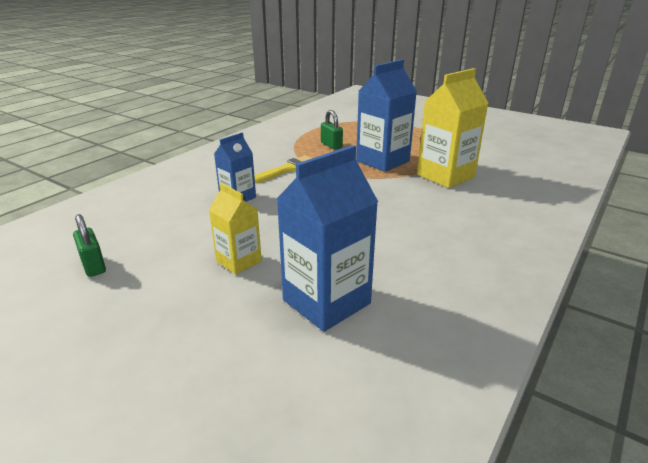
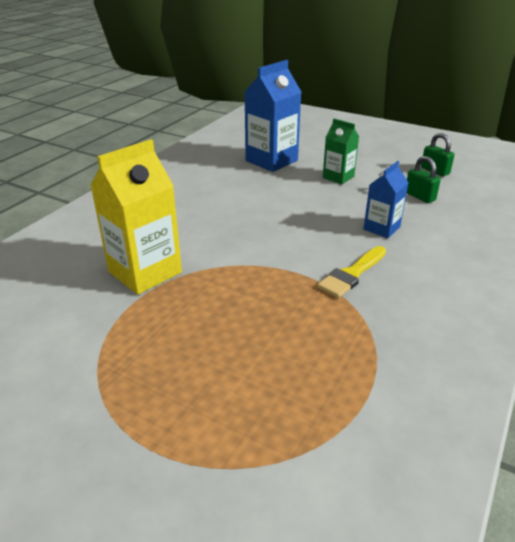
camera: 175 degrees right, 5 degrees up
yellow carton [209,183,262,275] -> green carton [323,119,359,184]
green padlock [321,110,343,150] -> green padlock moved to [407,156,441,203]
blue carton [356,59,417,172] -> none

